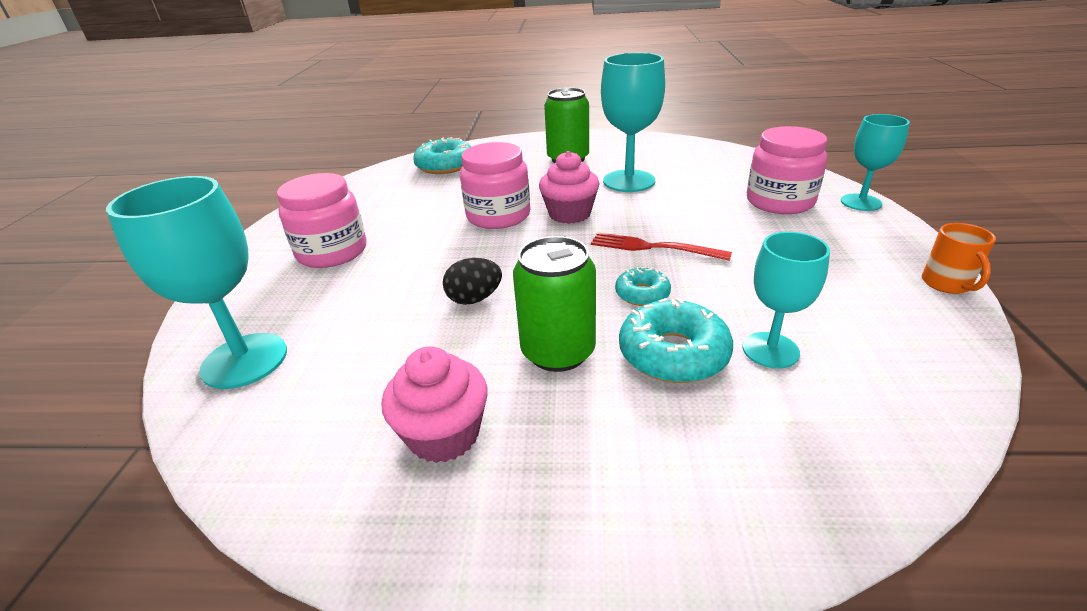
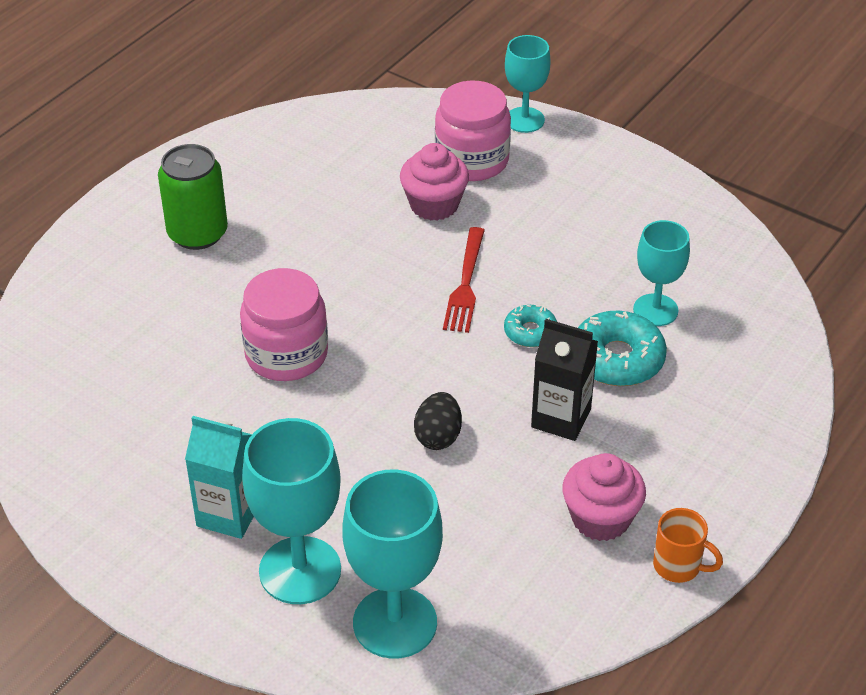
camera: 60 degrees left, 10 degrees up
pink jar [277,173,367,268] -> turquoise carton [185,416,254,539]
turquoise donut [413,137,472,174] -> none
green can [513,236,596,372] -> black carton [531,319,598,441]
pink cupcake [539,151,600,224] -> pink cupcake moved to [400,143,469,221]
red fork [591,232,732,261] -> red fork turned 45 degrees counterclockwise [443,227,485,333]
turquoise goblet [601,53,665,192] -> turquoise goblet moved to [242,418,341,604]
orange mug [922,223,996,294] -> orange mug moved to [653,508,723,583]

